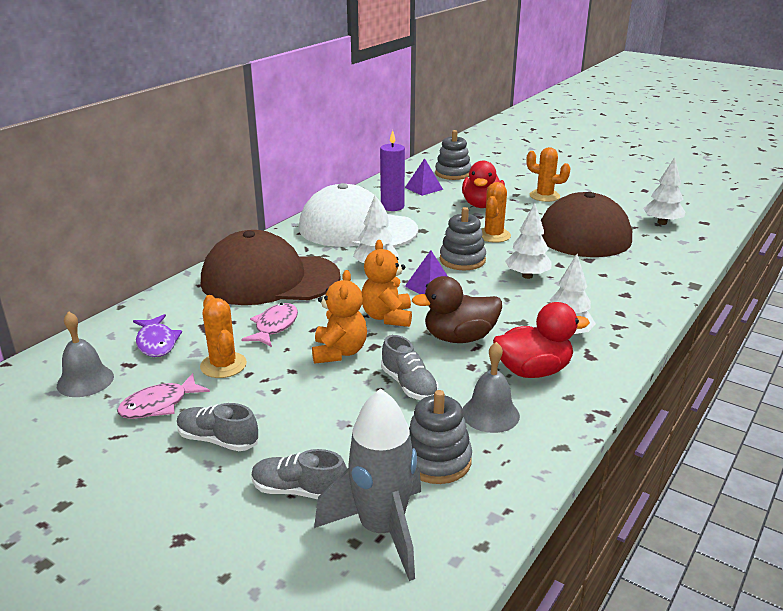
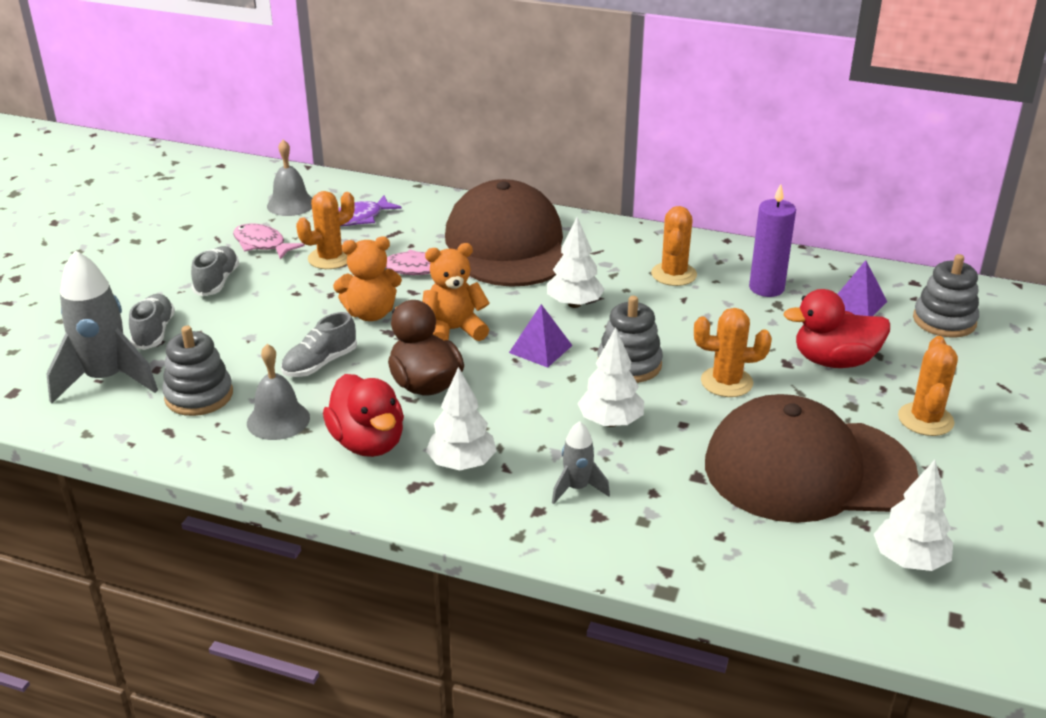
camera: 75 degrees right, 5 degrees up
white cap [299,183,418,248] -> orange cactus [651,206,697,286]
none -> grey rocket [552,421,610,504]

